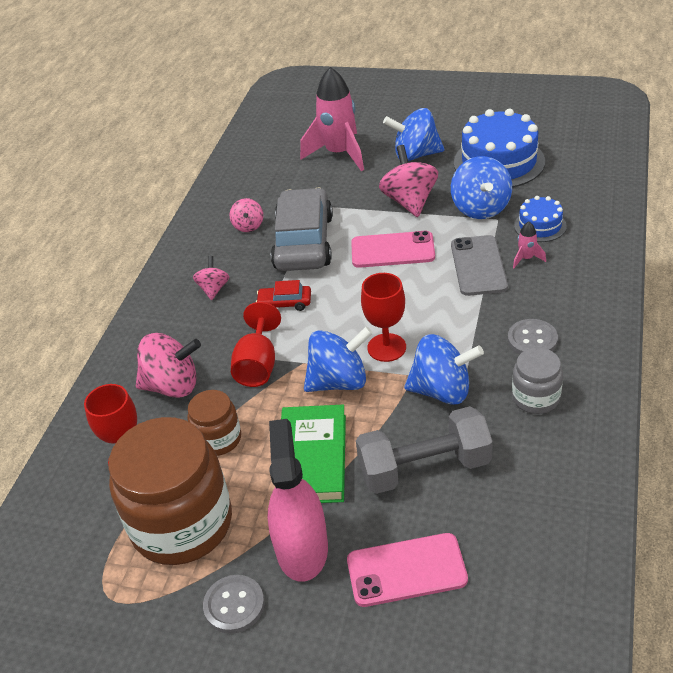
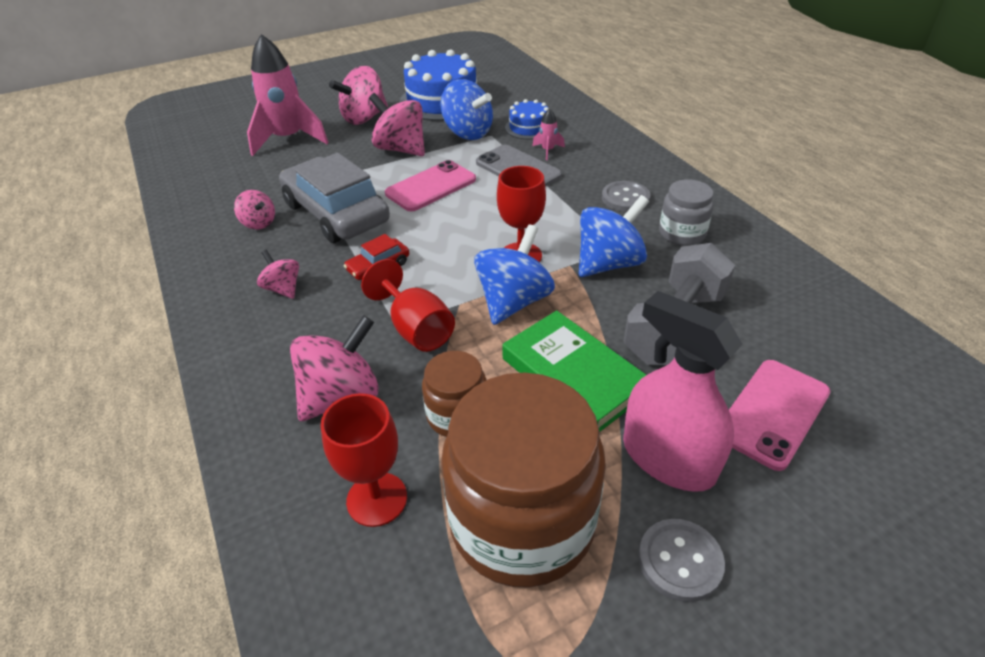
camera: 45 degrees left, 0 degrees up
blue spinning top [383,108,444,161] -> pink spinning top [329,66,388,125]

